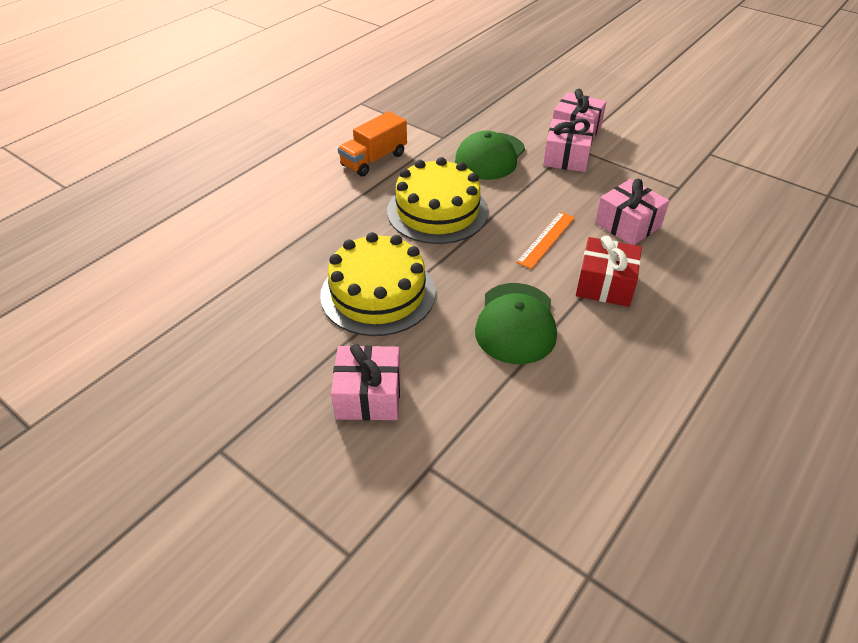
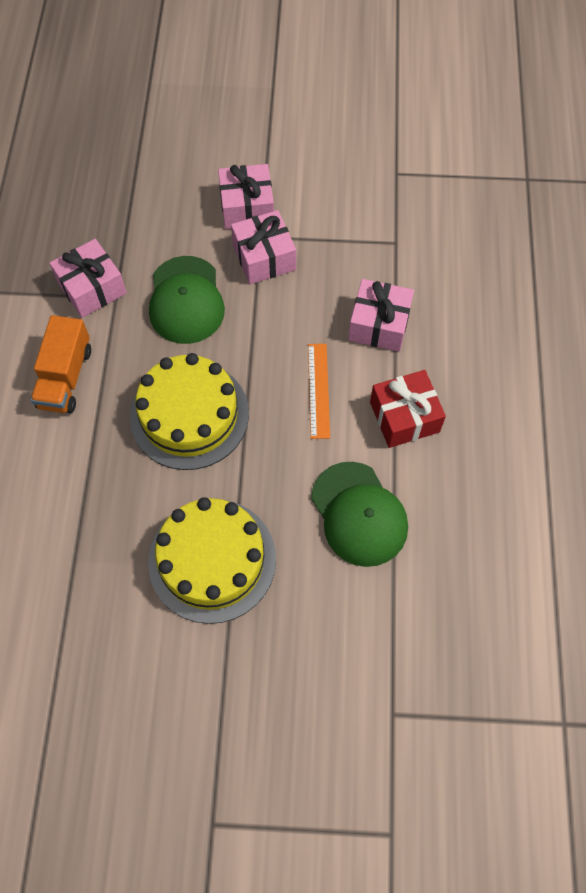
camera: 35 degrees left, 20 degrees up
pink gift [331,344,401,421] -> pink gift moved to [49,239,127,318]

